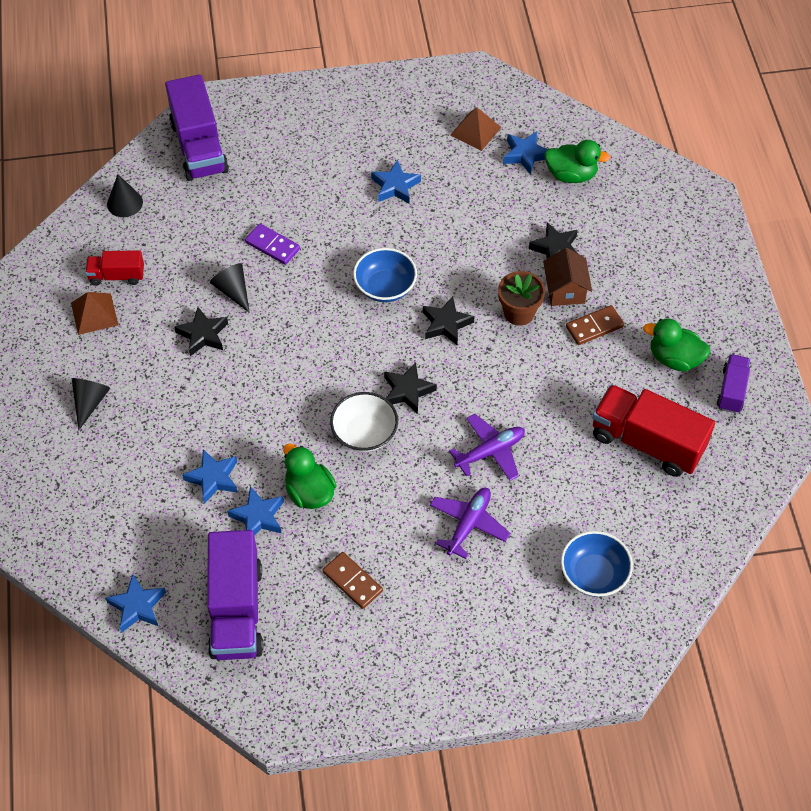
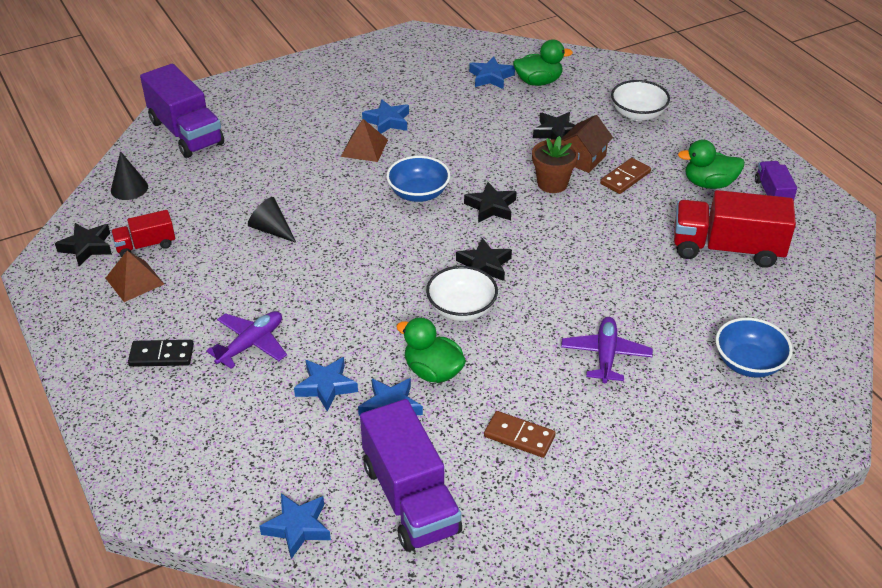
camera: 20 degrees left, 15 degrees down
black cone [72,378,110,430] -> black domino [128,340,194,367]
black star [174,307,228,356] -> black star moved to [55,223,112,266]
purple domino [245,223,300,265] -> none
purple plane [449,414,525,481] -> purple plane moved to [206,311,287,369]
brown pyramid [450,107,501,151] -> brown pyramid moved to [341,119,388,162]
brown house [543,248,592,306] -> brown house turned 60 degrees clockwise [561,115,613,173]
none -> white bowl [611,80,670,121]

